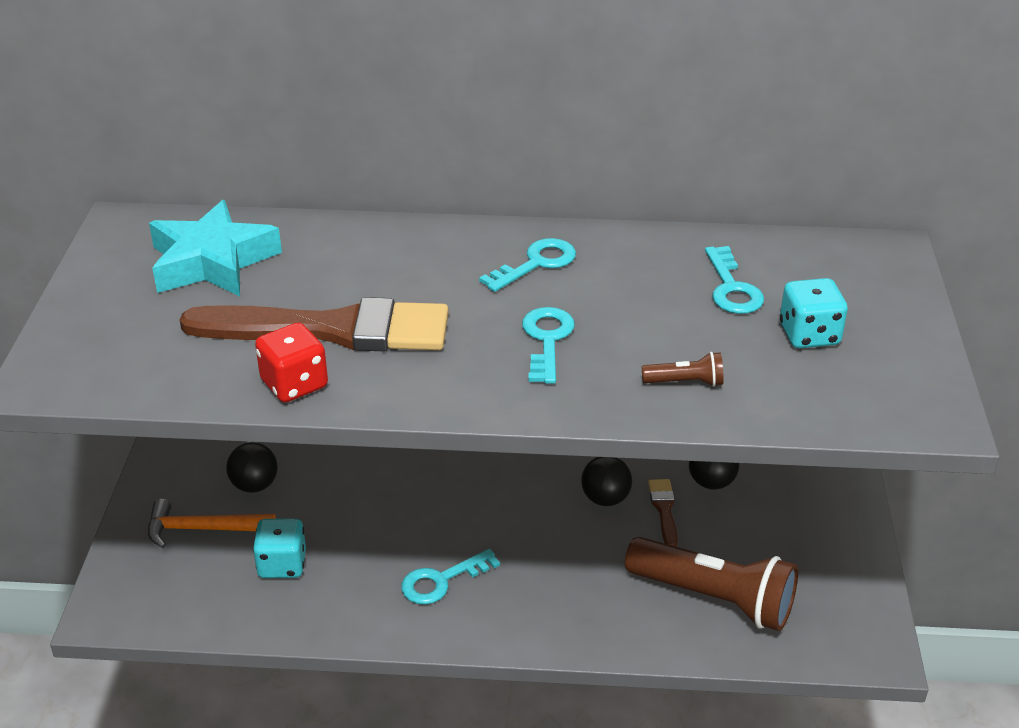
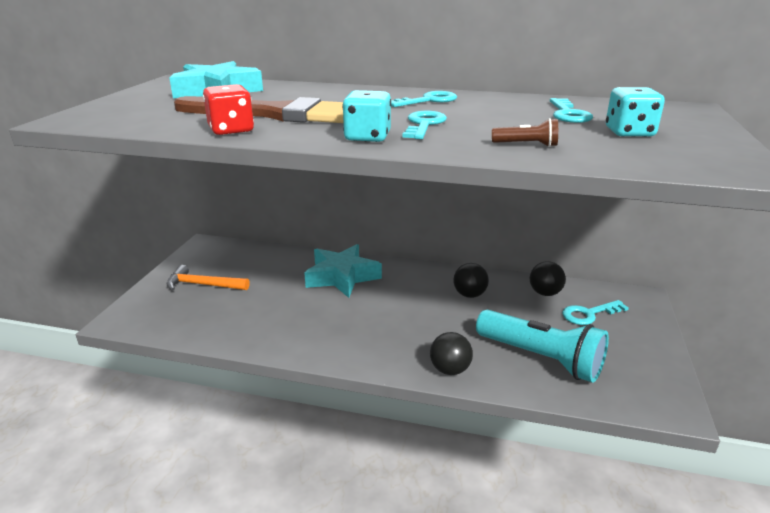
camera: 10 degrees right, 10 degrees down
black ball [226,442,277,493] -> black ball moved to [430,332,473,375]
turquoise dice [253,518,306,578] -> turquoise dice moved to [342,90,391,142]
turquoise key [401,549,500,605] -> turquoise key moved to [562,300,629,325]
brown flashlight [625,537,798,631] -> turquoise flashlight [476,310,609,383]
brown brush [648,479,678,547] -> none
none -> turquoise star [304,244,382,298]

